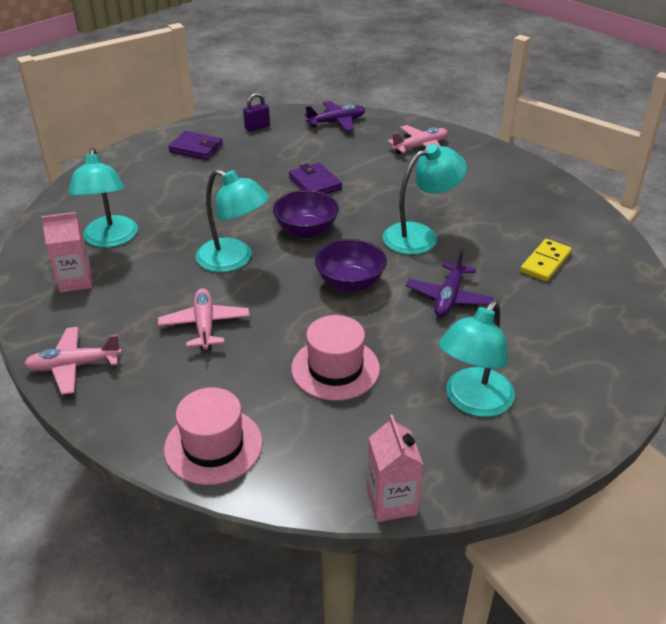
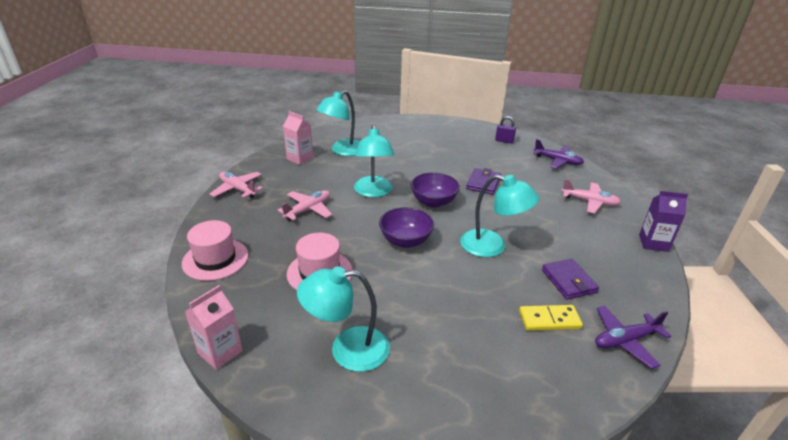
camera: 50 degrees right, 5 degrees down
purple wallet [168,131,223,160] -> purple wallet moved to [542,259,599,300]
purple plane [406,249,494,317] -> purple plane moved to [595,306,671,369]
none -> purple carton [639,191,688,252]

